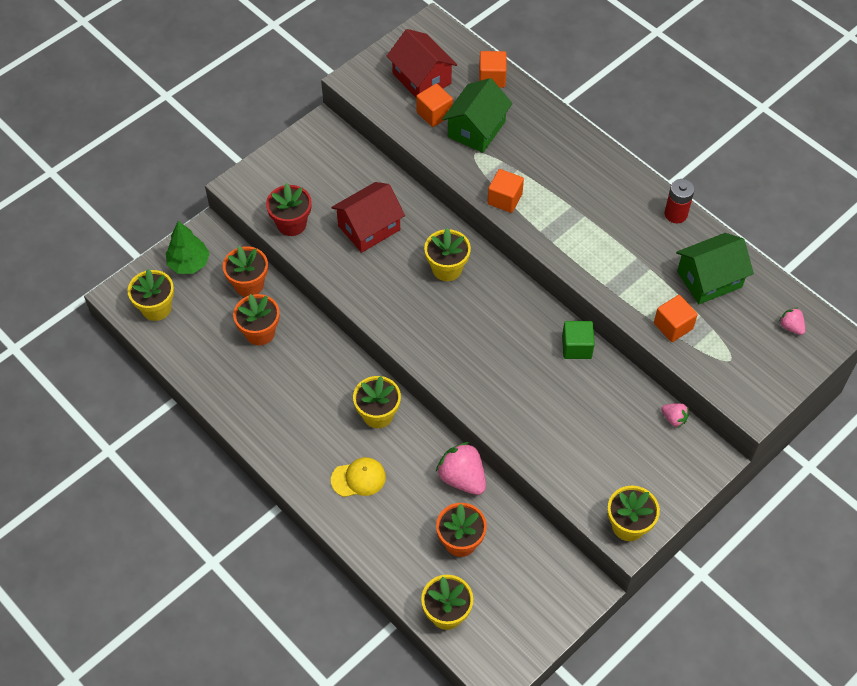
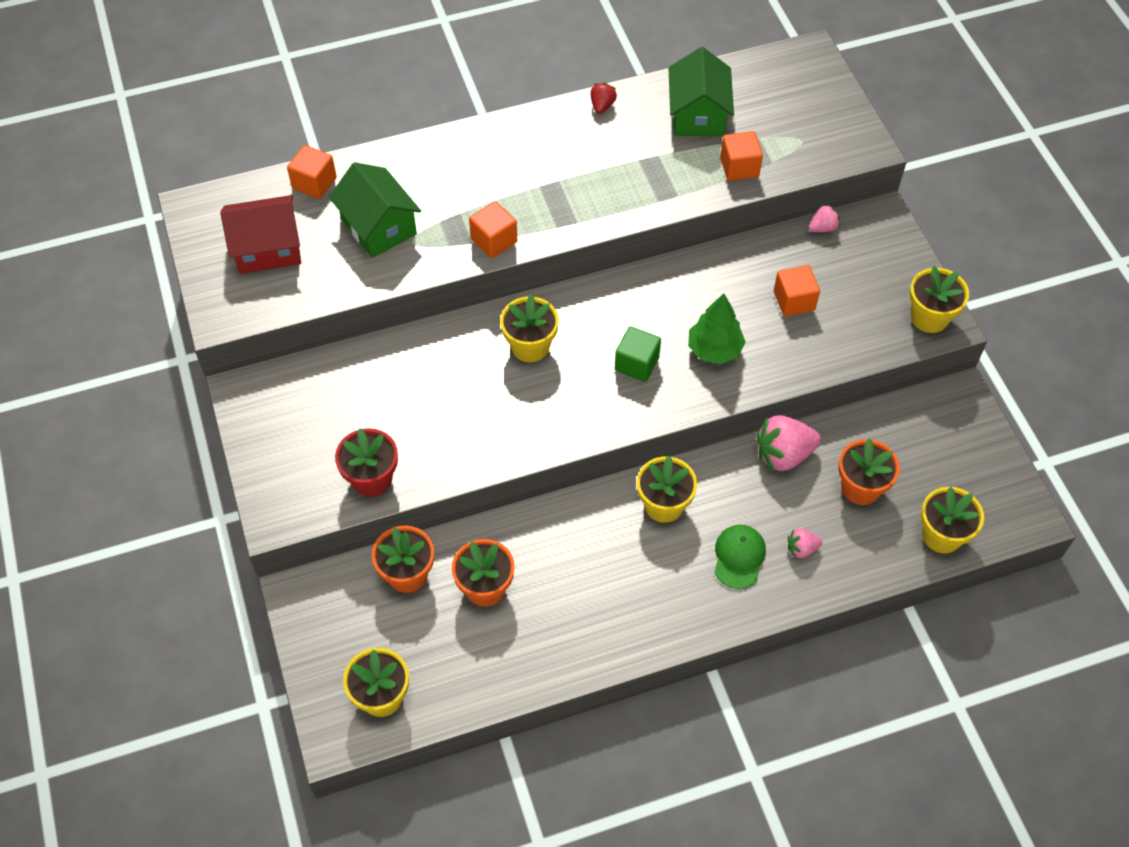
camera: 65 degrees left, 0 degrees up
green tree [166,221,210,274] -> green tree moved to [688,293,746,364]
red house [331,182,405,253] -> none
yellow cap [331,457,386,497] -> green cap [714,525,766,589]
orange cube [416,83,453,127] -> orange cube moved to [774,265,820,316]
green cube [562,321,595,359] -> green cube moved to [615,326,661,382]
red battery [664,179,695,223] -> red strawberry [591,83,617,114]
pink strawberry [779,307,805,335] -> pink strawberry moved to [788,528,822,558]

